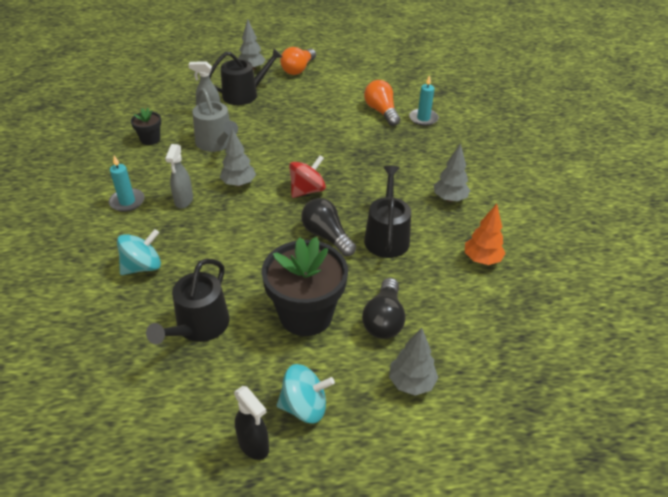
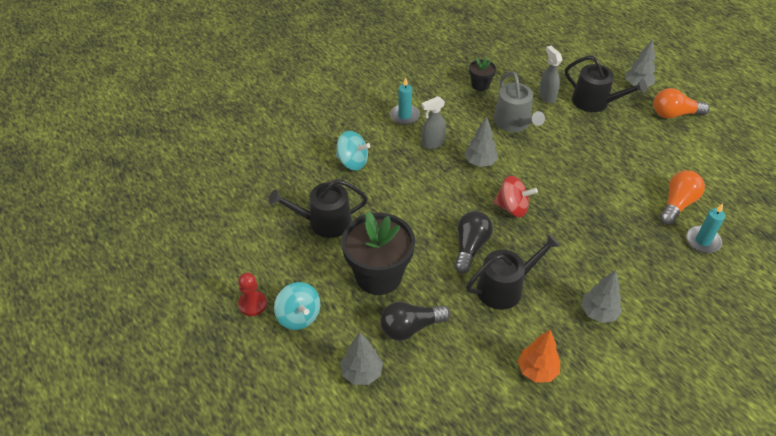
camera: 60 degrees right, 5 degrees up
grey watering can [192,88,238,152] -> grey watering can turned 45 degrees counterclockwise [493,71,545,132]
black spray bottle [234,386,269,460] -> red pawn [238,273,267,316]

